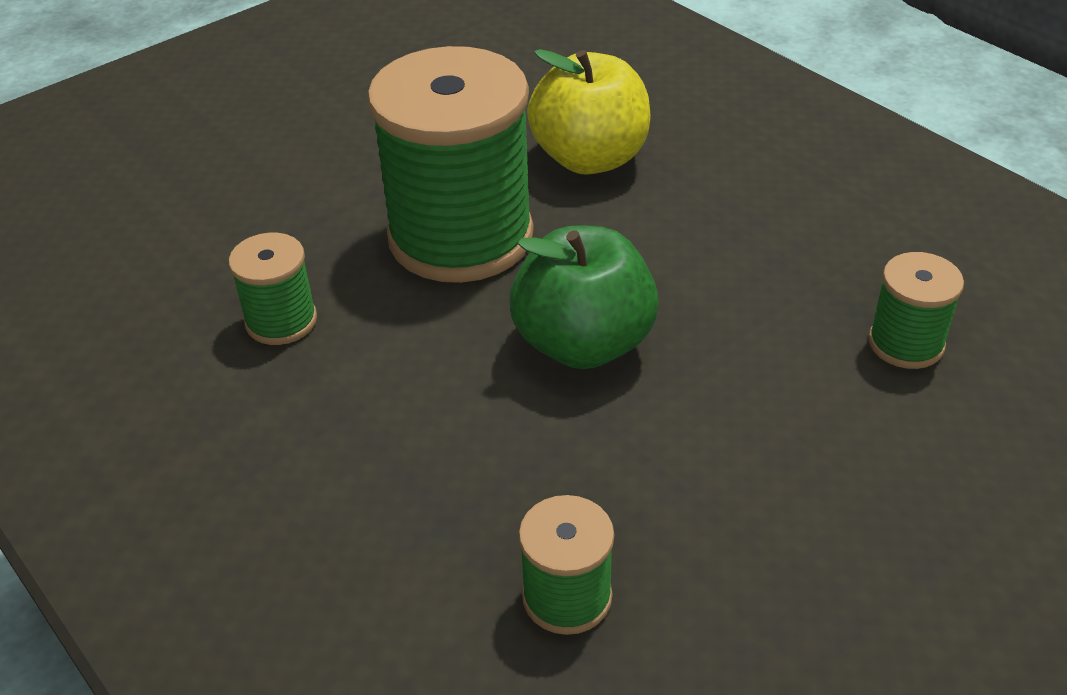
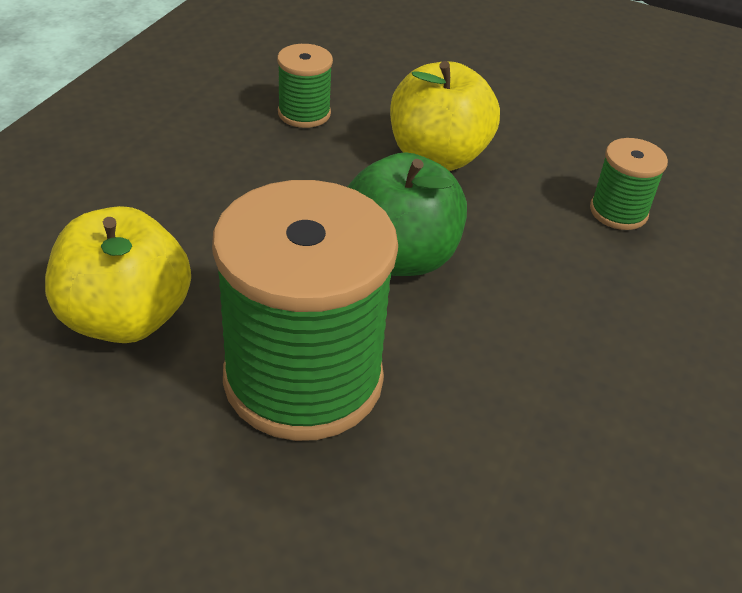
camera: 120 degrees left, 0 degrees up
green spool [228,233,317,345] -> none
none -> yellow apple [390,61,500,171]

